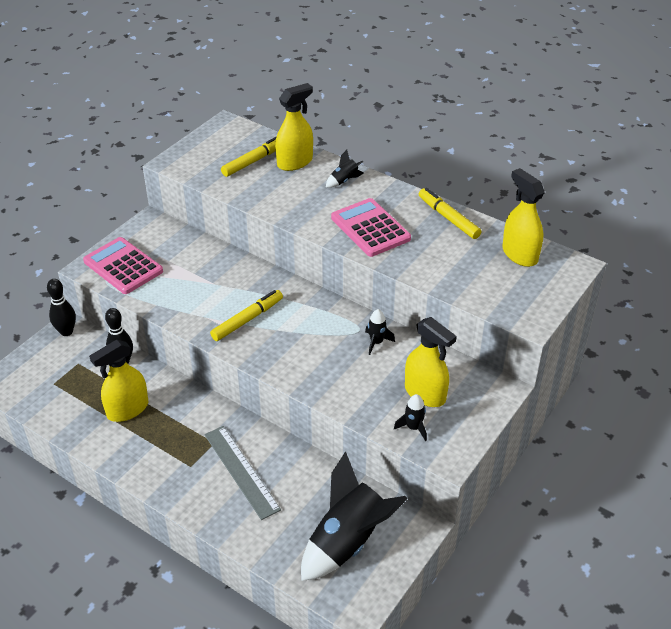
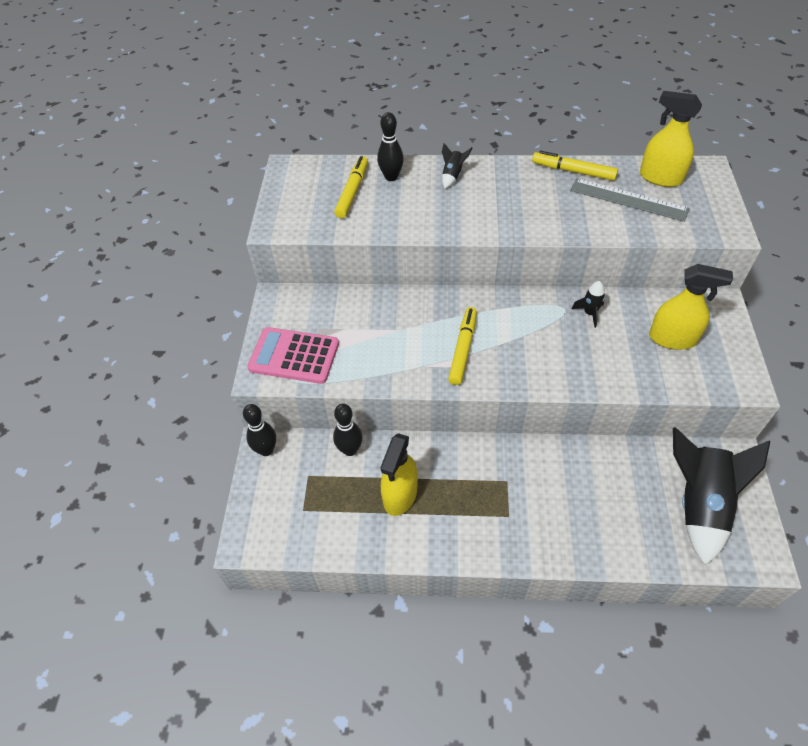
camera: 30 degrees left, 10 degrees up
grey ruler [204,426,281,520] -> grey ruler moved to [570,178,690,222]
yellow spray bottle [275,83,313,171] -> black bowling pin [377,112,404,181]
pink calculator [331,198,411,257] -> none
black rocket [394,394,427,441] -> none

